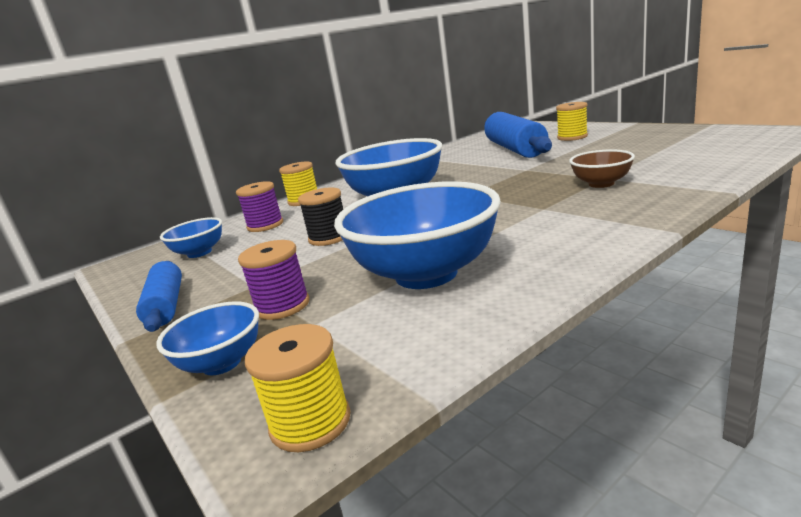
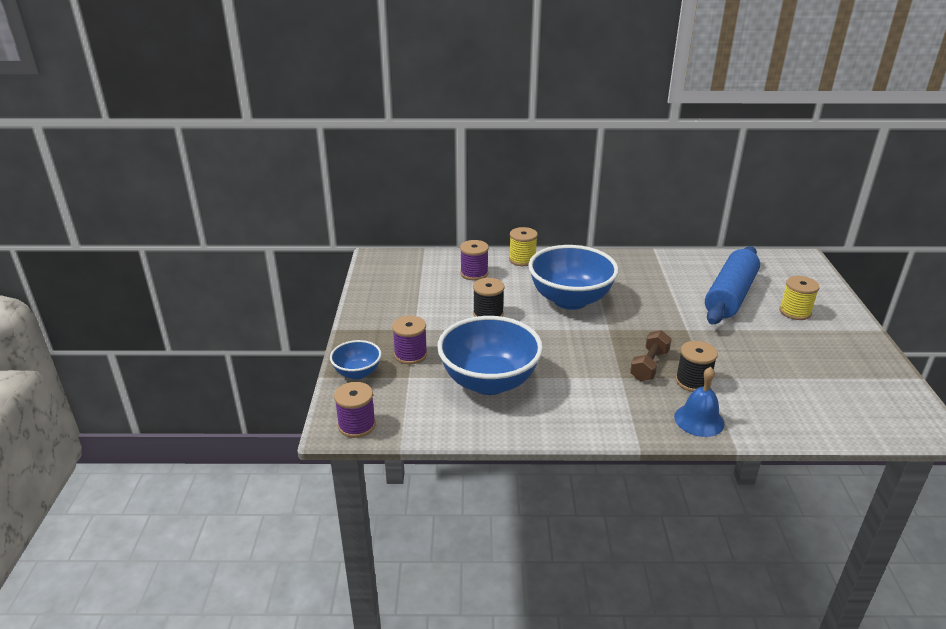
camera: 35 degrees right, 10 degrees up
blue rolling pin [136,261,182,332] -> none
blue bowl [160,217,222,258] -> none
yellow spool [245,324,350,452] -> purple spool [334,382,376,438]
brown bowl [569,150,635,188] -> black spool [676,341,718,392]
none -> brown dumbbell [630,330,672,381]
none -> blue bell [674,367,724,437]

